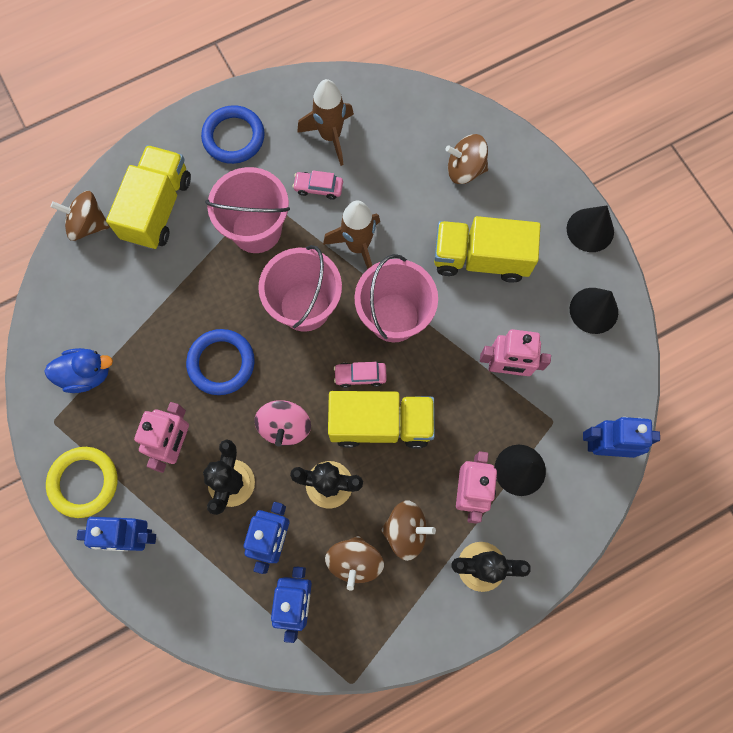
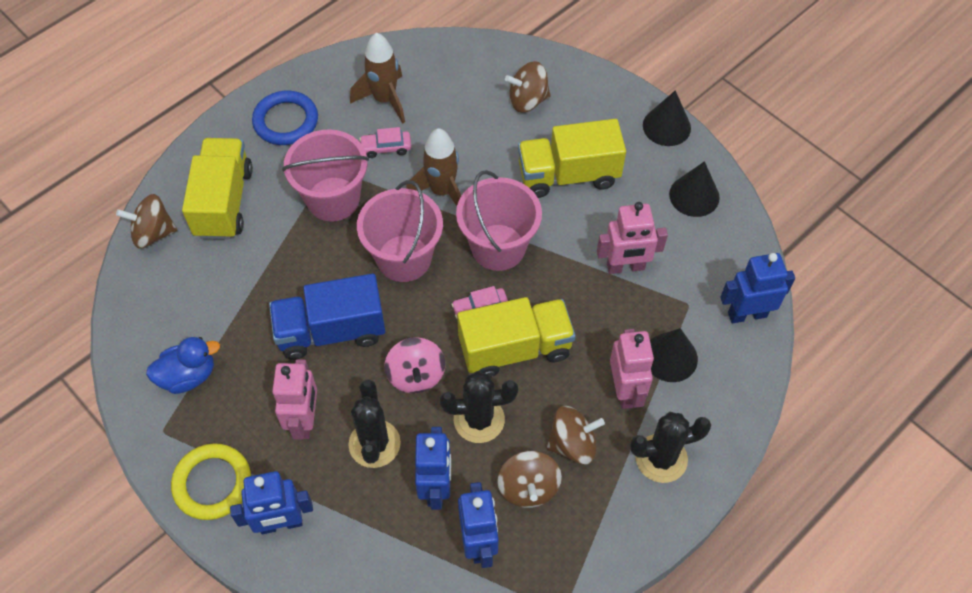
camera: 15 degrees left, 15 degrees down
blue ring [186,329,255,395] -> blue truck [269,273,385,360]

